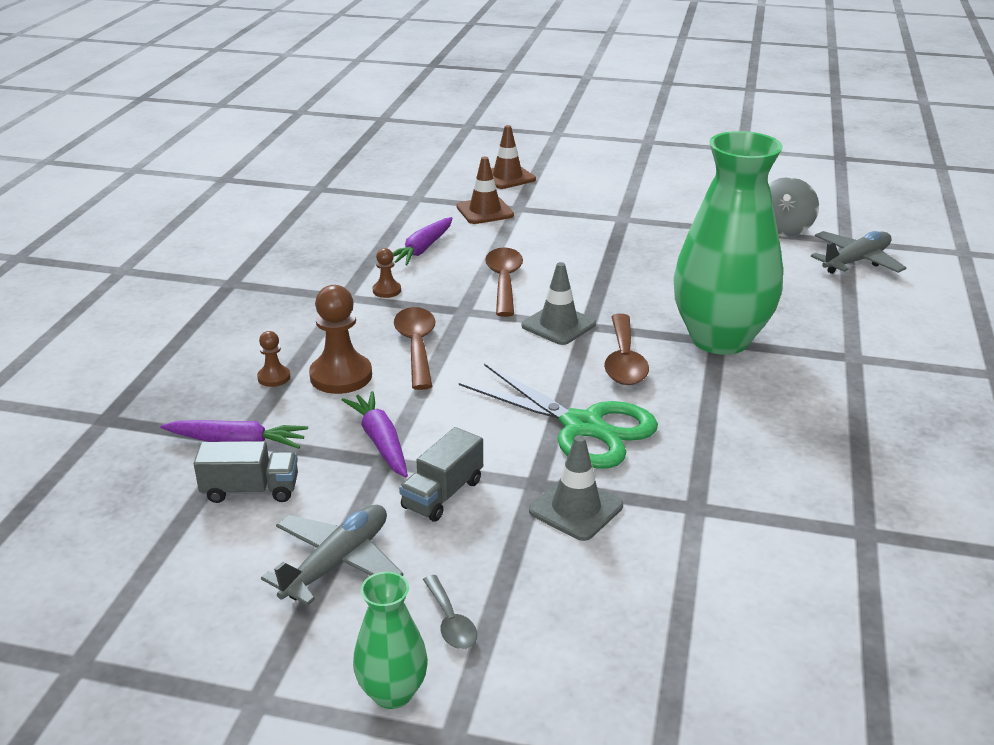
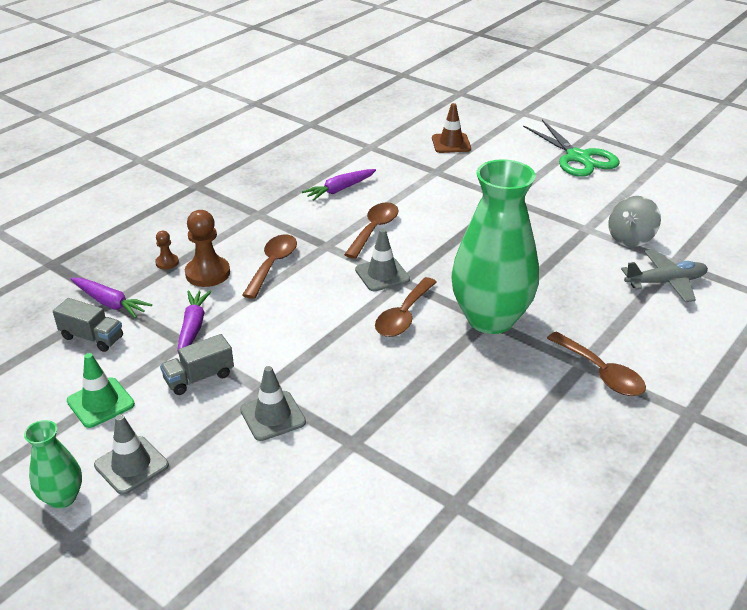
camera: 25 degrees right, 5 degrees up
grey plane [261,505,404,605] -> green traffic cone [67,353,135,428]
brown pawn [373,248,401,298] -> none
grey spoon [423,575,477,649] -> grey traffic cone [94,414,169,495]
brown traffic cone [457,157,514,224] -> none
green scissors [459,363,658,469] -> green scissors moved to [523,120,619,177]
none -> brown spoon [547,332,646,396]

